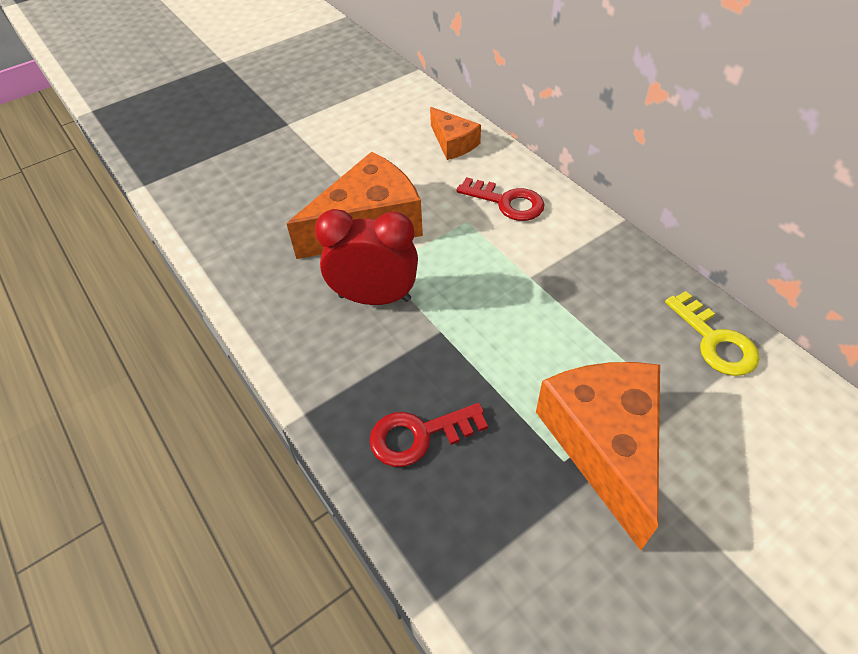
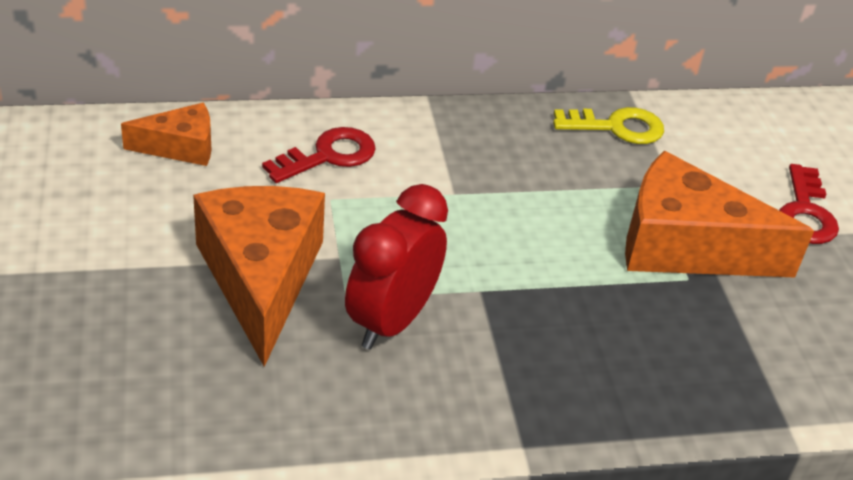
camera: 70 degrees left, 10 degrees down
red key [369,403,488,467] -> red key moved to [779,164,839,244]

